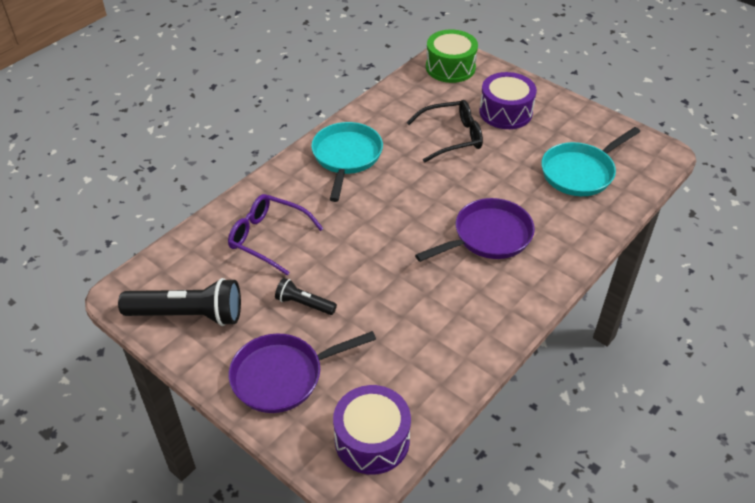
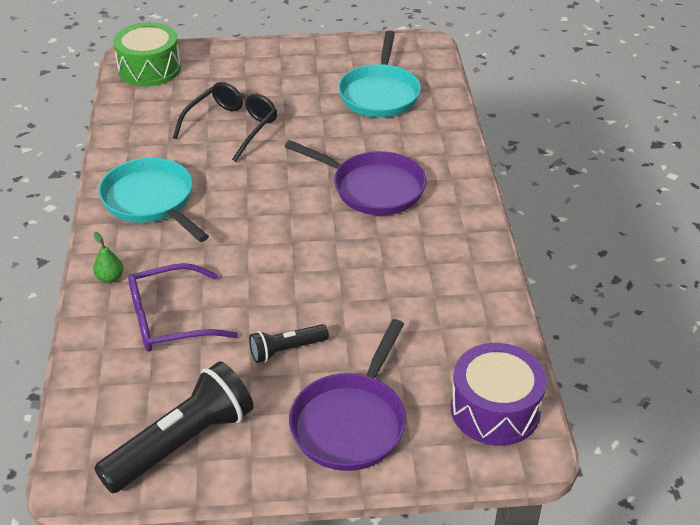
camera: 45 degrees left, 5 degrees down
purple pan [415,198,535,262] -> purple pan turned 105 degrees clockwise [285,140,426,215]
purple drum [479,72,537,129] -> none
none -> green pear [93,232,123,283]

